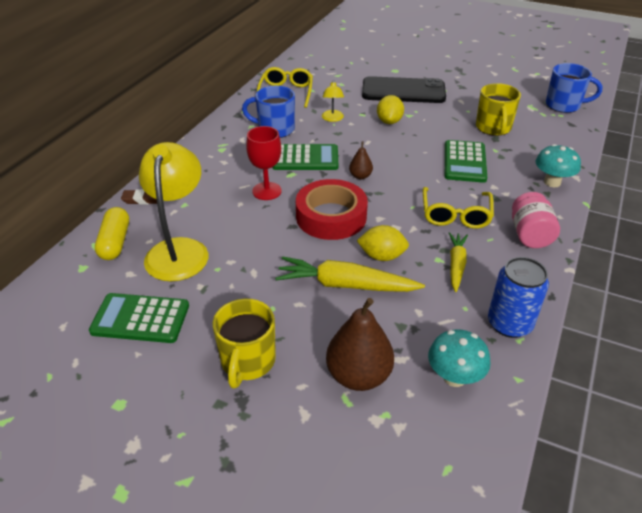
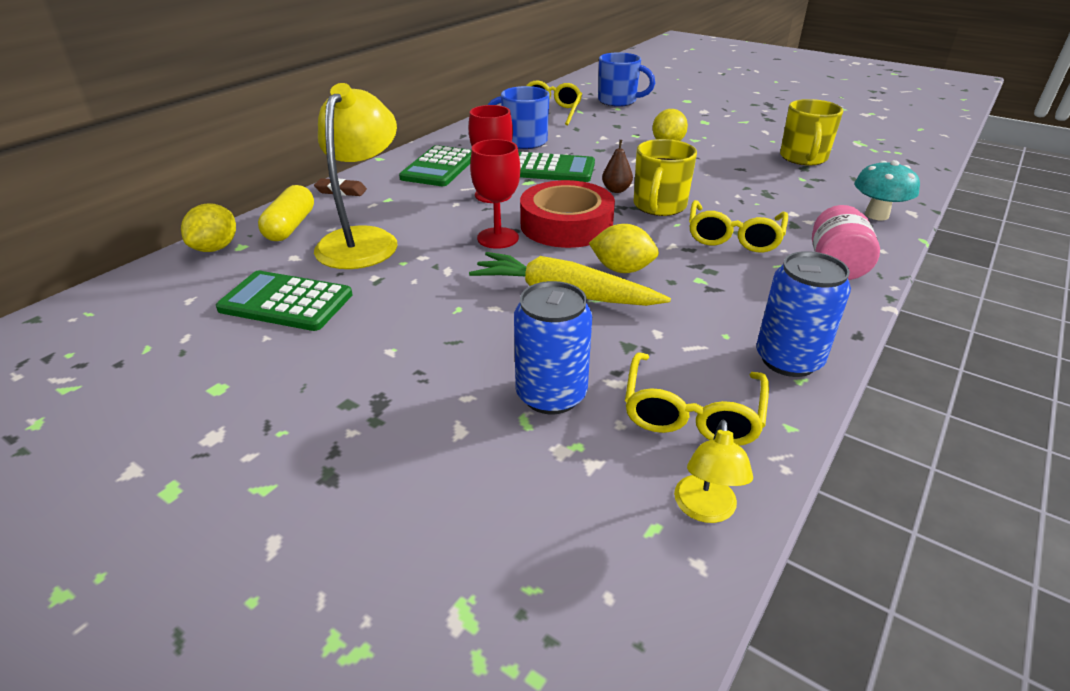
camera: 10 degrees right, 5 degrees down
yellow mug [213,299,276,388] -> yellow mug moved to [634,139,697,216]
yellow lamp [322,80,344,122] -> yellow lamp moved to [674,420,753,523]
brown pear [326,298,394,391] -> blue can [514,281,592,414]
black phone [362,76,446,103] -> none
turquoise mushroom [428,329,491,387] -> yellow glasses [625,352,769,446]
green calculator [445,140,487,183] -> green calculator moved to [399,145,471,186]
yellow carrot [449,232,468,292] -> none
blue mug [546,63,602,113] -> blue mug moved to [598,52,655,107]
none -> yellow lemon [181,204,236,252]
none -> red goblet [470,139,520,249]

